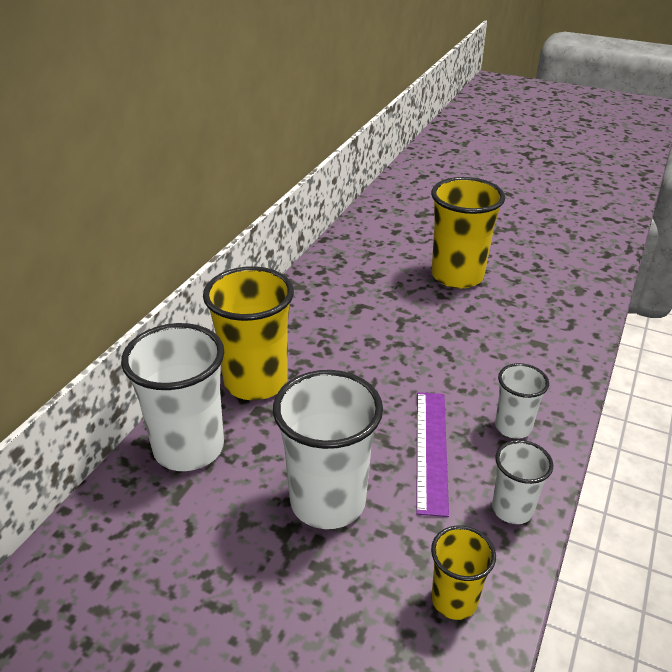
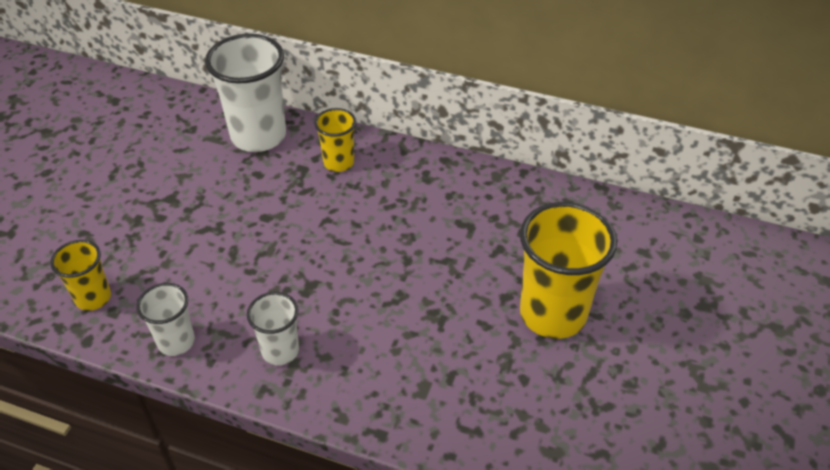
camera: 85 degrees right, 10 degrees up
yellow cup [203,266,294,400] -> yellow cup [314,108,356,172], size x0.54
white cup [273,370,383,529] -> none
purple ruler [416,392,449,517] -> none

